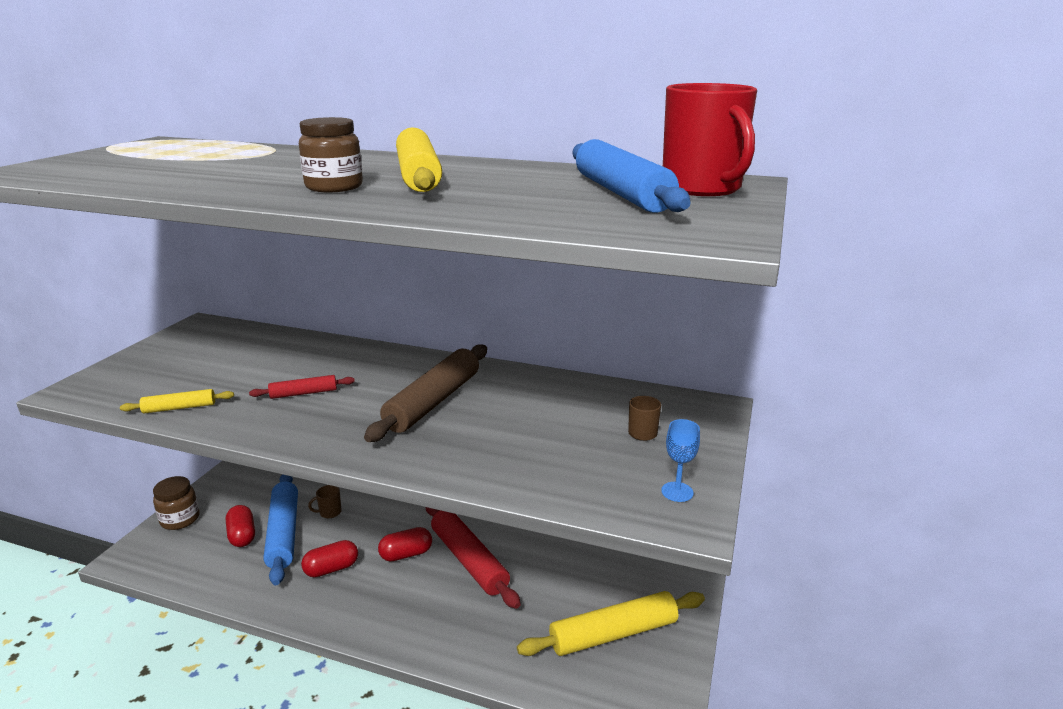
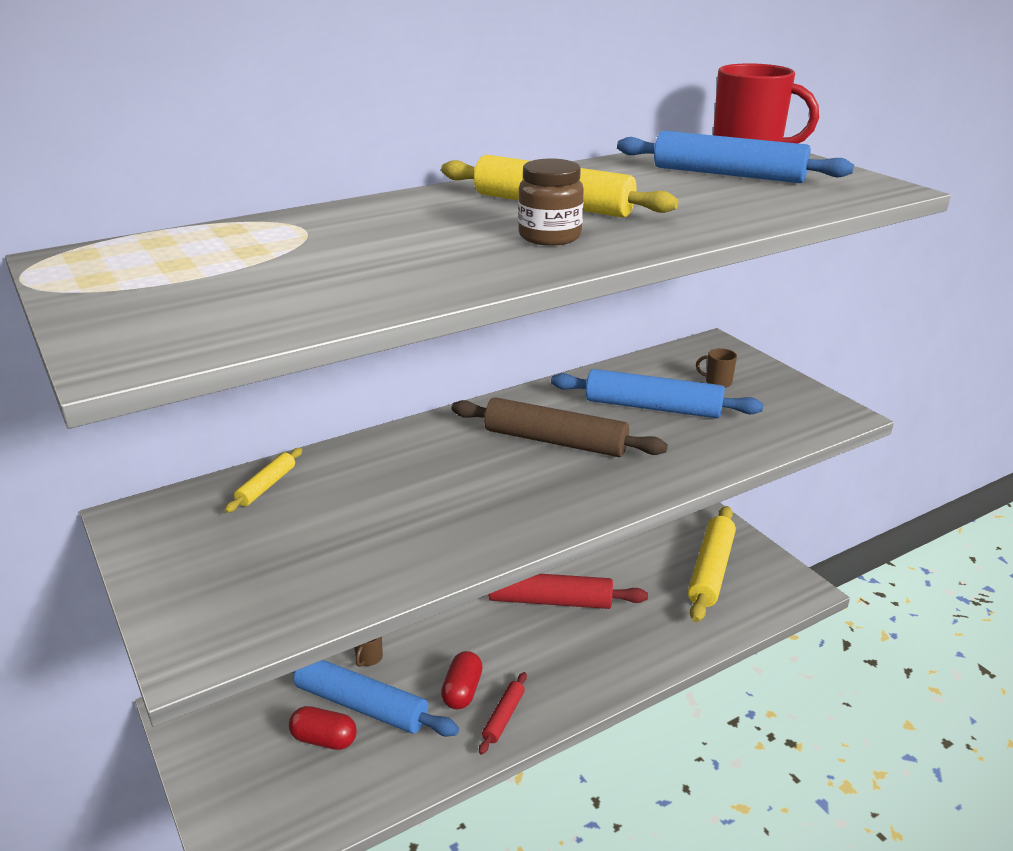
camera: 50 degrees left, 5 degrees up
yellow rolling pin [120,389,234,414] -> yellow rolling pin moved to [225,448,302,513]
brown jar [153,476,200,530] -> none
red rolling pin [249,375,355,399] -> red rolling pin moved to [479,672,527,755]
brown rolling pin [364,344,487,442] -> brown rolling pin turned 45 degrees counterclockwise [452,397,668,457]
red capsule [378,527,432,562] -> none
blue goblet [661,419,700,502] -> none
none -> blue rolling pin [551,369,764,418]

